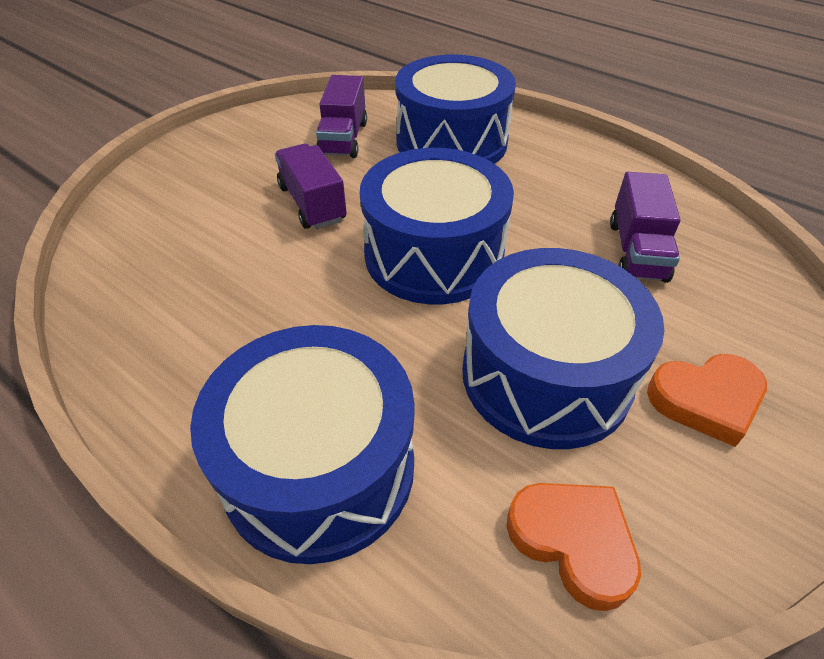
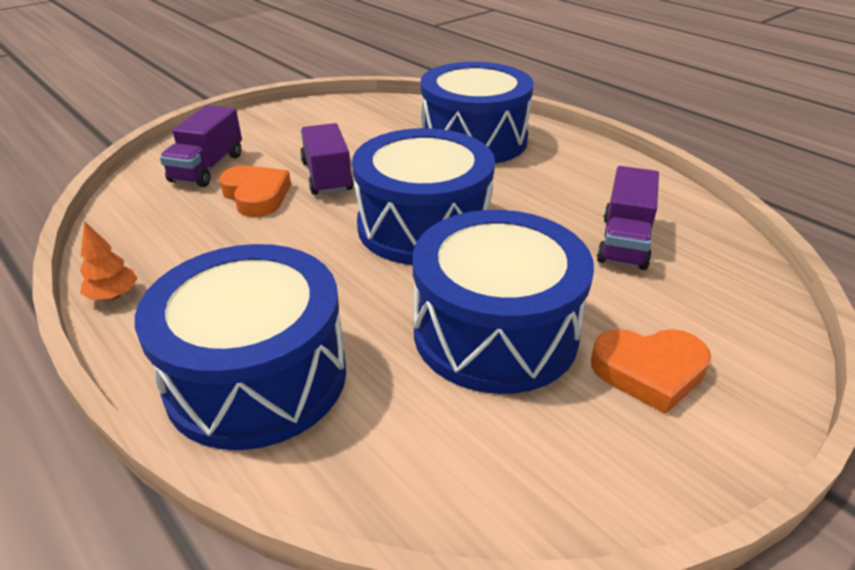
camera: 10 degrees right, 10 degrees down
purple truck [316,75,367,158] -> purple truck moved to [160,105,242,187]
orange heart [506,483,641,611] -> orange heart moved to [219,166,291,217]
none -> orange tree [80,221,138,300]

